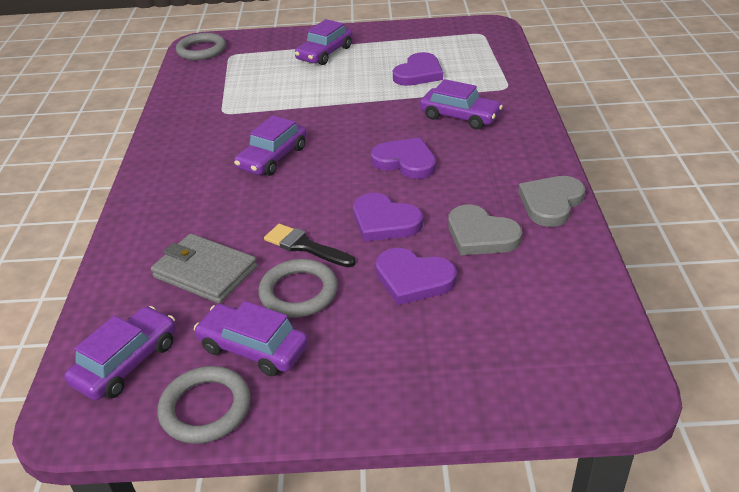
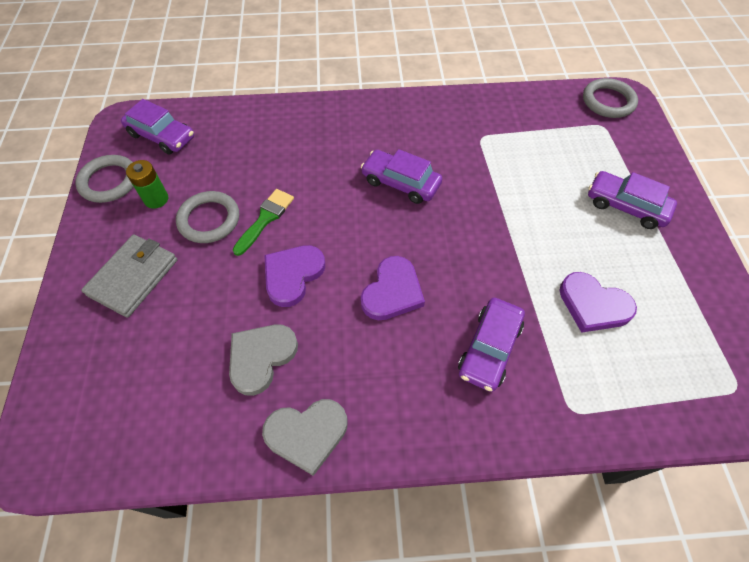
camera: 85 degrees right, 20 degrees up
grey wallet [151,234,257,304] -> grey wallet moved to [81,234,177,318]
purple car [194,301,308,376] -> green battery [126,160,168,209]
black brush [264,224,356,267] -> green brush [233,189,294,256]
purple heart [375,248,457,305] -> none
grey heart [518,176,585,227] -> grey heart turned 135 degrees clockwise [262,399,347,476]

